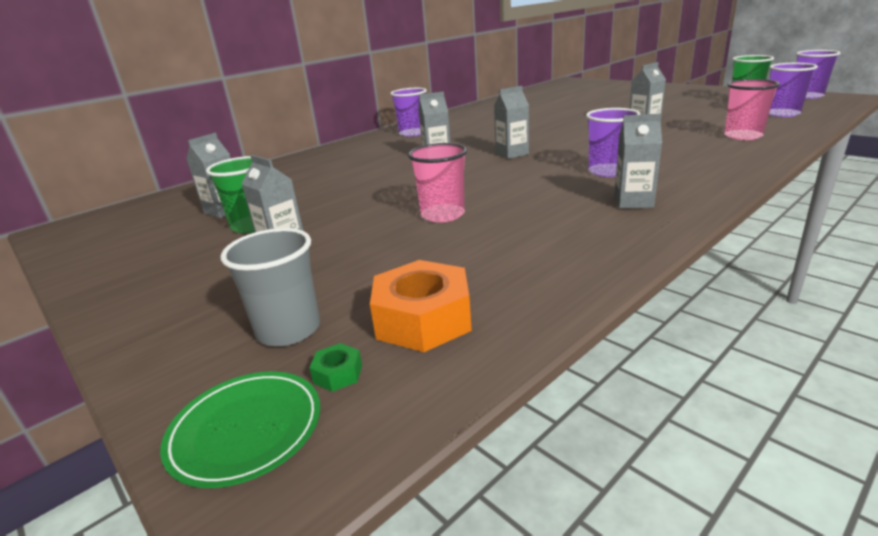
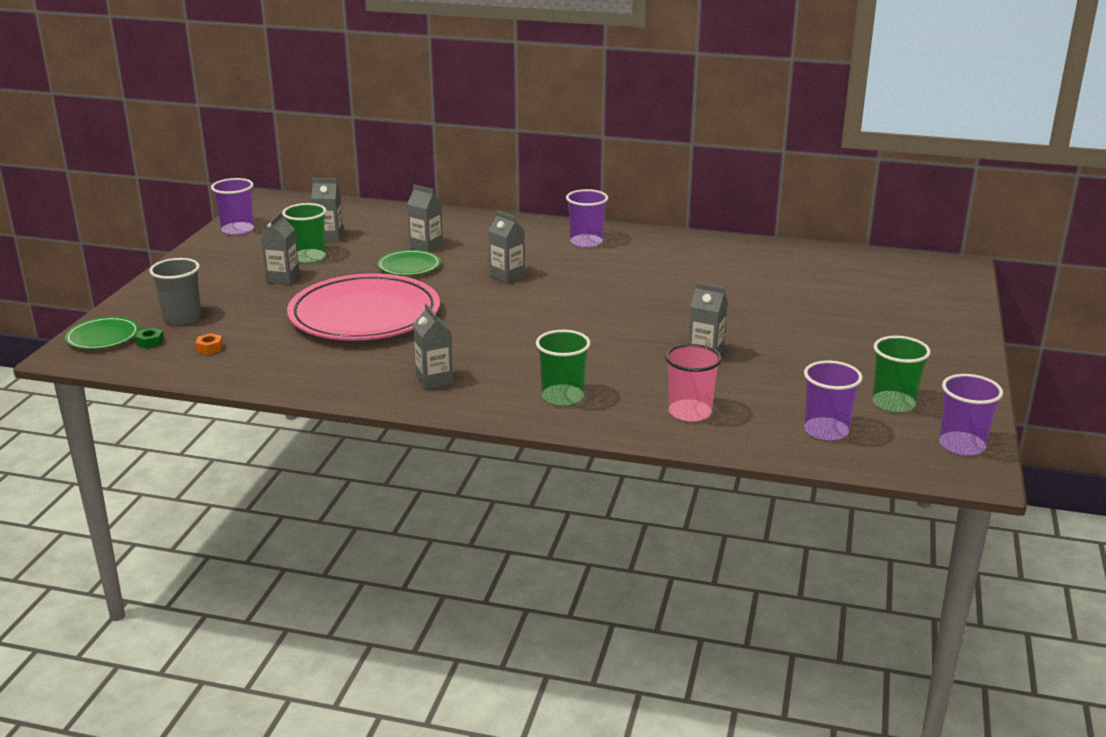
camera: 55 degrees right, 0 degrees up
orange nut [370,260,472,352] -> orange nut [195,333,223,355], size x0.42
pink cup [408,143,467,223] -> pink plate [287,273,440,341]
grey carton [494,86,529,159] -> grey carton moved to [407,185,443,252]
purple cup [586,108,640,177] -> purple cup moved to [211,178,254,235]
none -> green plate [377,250,441,276]
none -> green cup [536,330,591,406]

